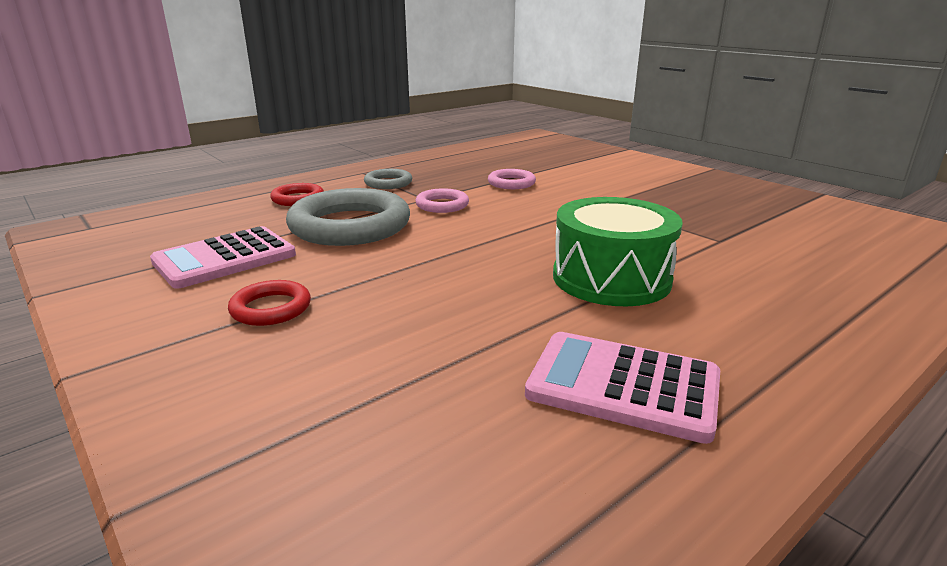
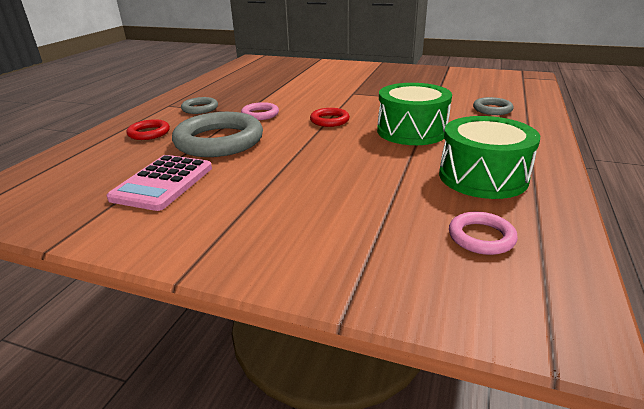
camera: 30 degrees left, 5 degrees up
red ring [228,280,311,326] -> red ring moved to [310,108,350,127]
pink ring [488,169,536,189] -> pink ring moved to [449,212,518,255]
pink calculator [525,332,720,444] -> green drum [439,116,540,199]
none -> grey ring [473,97,513,115]

